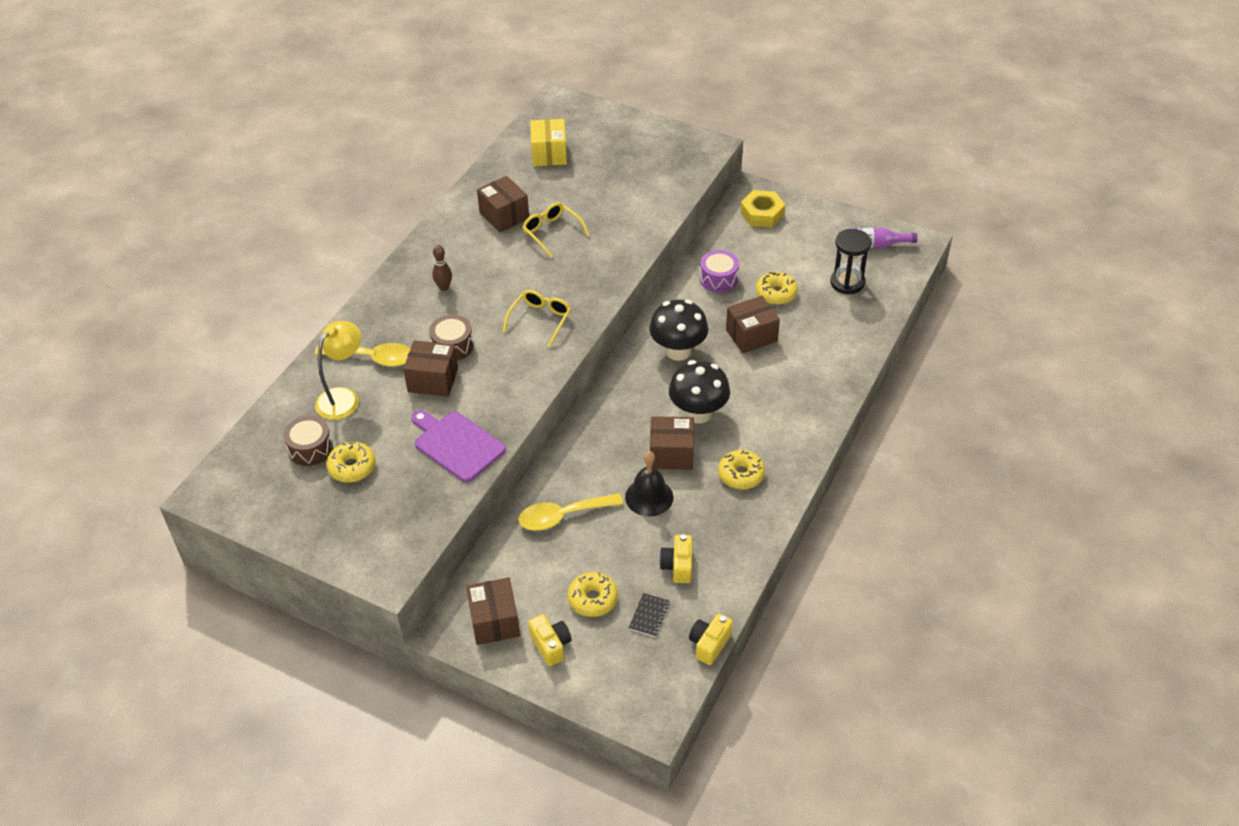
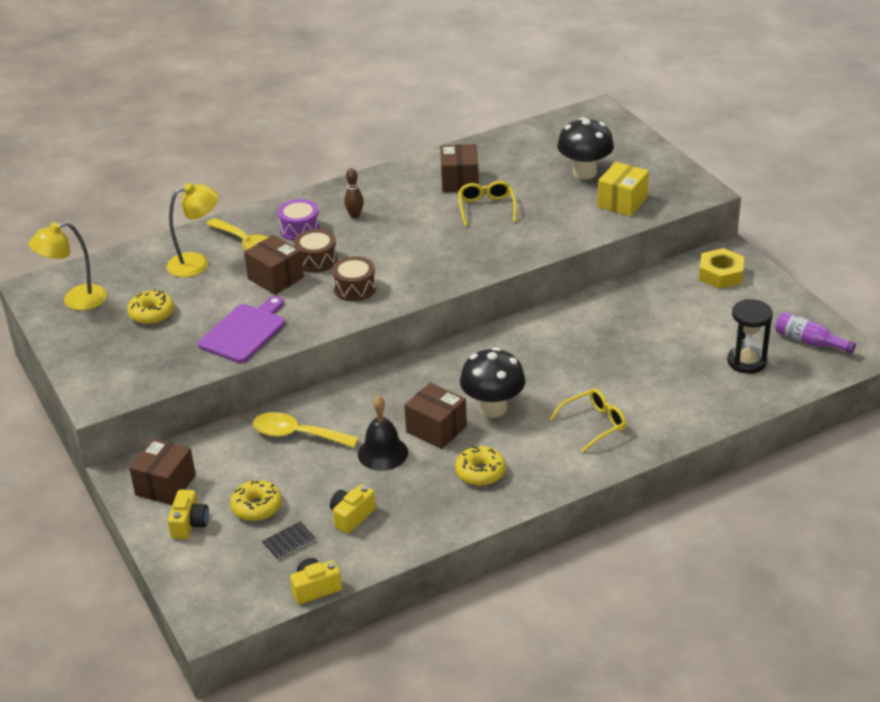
camera: 35 degrees right, 10 degrees down
brown drum [283,416,333,466] -> brown drum moved to [332,256,376,301]
purple cutting board [411,410,506,482] -> purple cutting board turned 45 degrees clockwise [198,296,285,363]
yellow glasses [503,290,571,347] -> yellow glasses moved to [549,389,626,452]
yellow box [530,119,567,166] -> yellow box moved to [597,162,649,216]
black mushroom [649,300,708,361] -> black mushroom moved to [557,117,614,179]
purple drum [700,250,739,293] -> purple drum moved to [278,199,320,241]
brown box [726,296,780,353] -> none
yellow donut [756,272,798,305] -> none
none -> yellow lamp [29,221,107,310]

